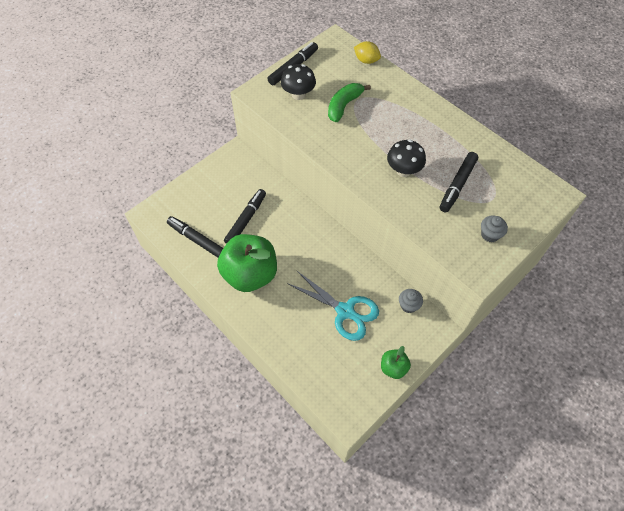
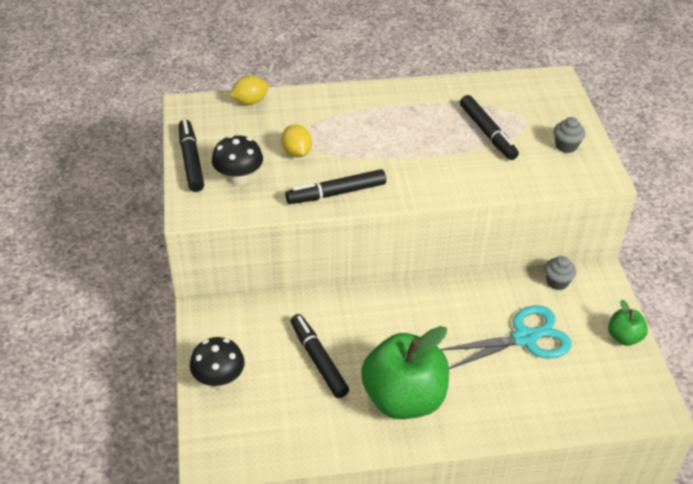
camera: 55 degrees left, 15 degrees down
black marker [167,216,223,258] -> black marker moved to [285,169,386,204]
green banana [328,83,371,122] -> yellow lemon [281,124,312,157]
black mushroom [387,140,426,177] -> black mushroom moved to [190,337,245,389]

